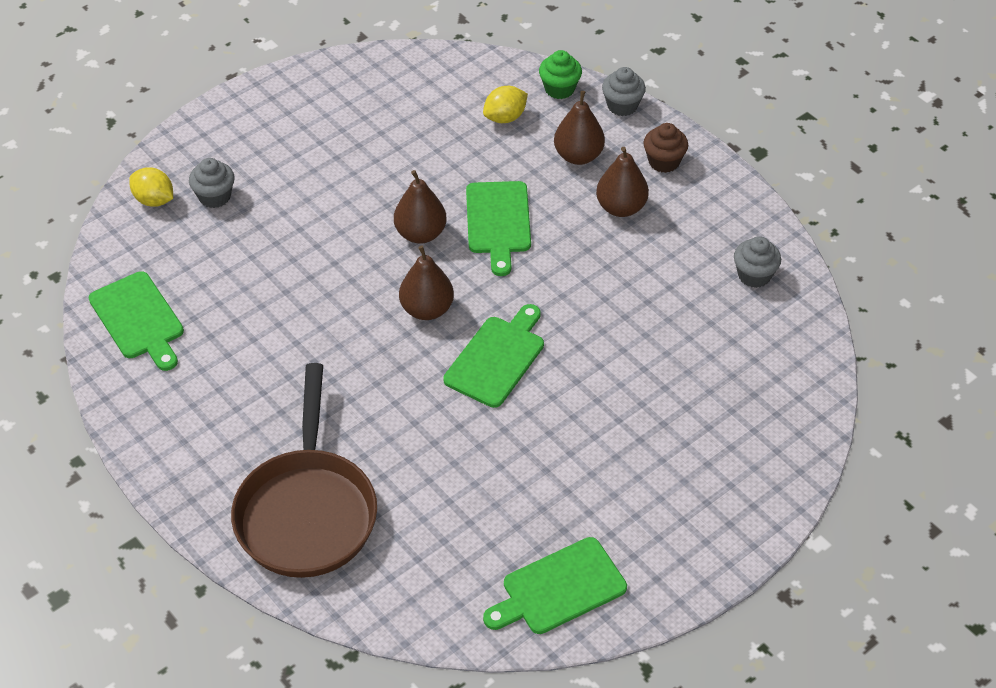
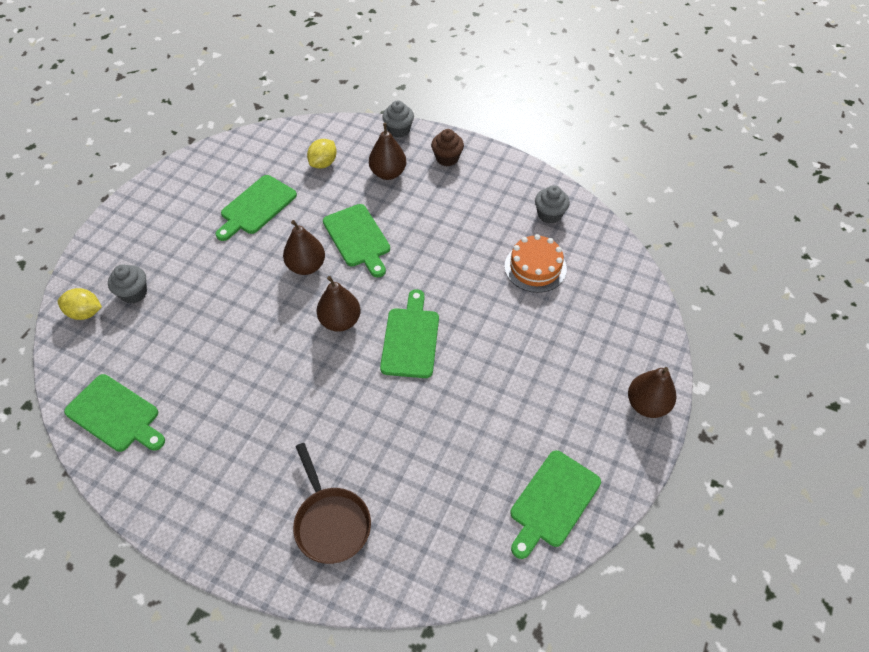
camera: 25 degrees left, 5 degrees up
brown pan [231,363,377,578] -> brown pan [293,443,371,564], size x0.63
green cupcake [539,50,582,99] -> none
brown pear [596,147,649,217] -> brown pear moved to [628,367,676,418]
none -> green cutting board [216,175,297,241]
none -> orange cake [504,234,567,293]

